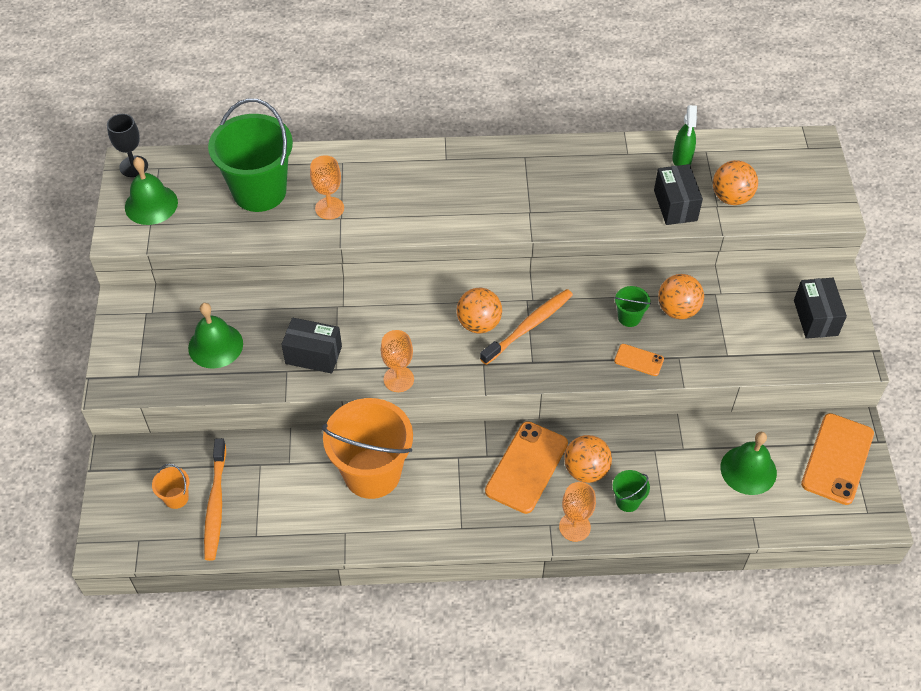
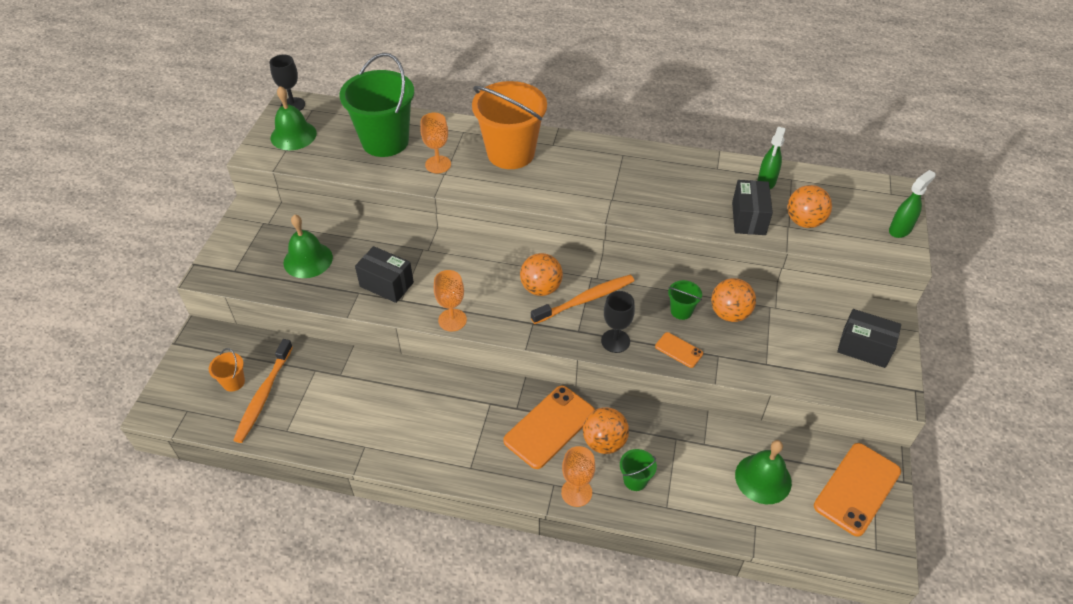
camera: 15 degrees right, 5 degrees down
orange bucket [322,398,413,499] -> orange bucket moved to [472,81,547,169]
black box [794,278,847,339] -> black box turned 75 degrees counterclockwise [837,309,901,368]
none -> black goblet [601,291,635,353]
none -> green spray bottle [889,170,936,238]

